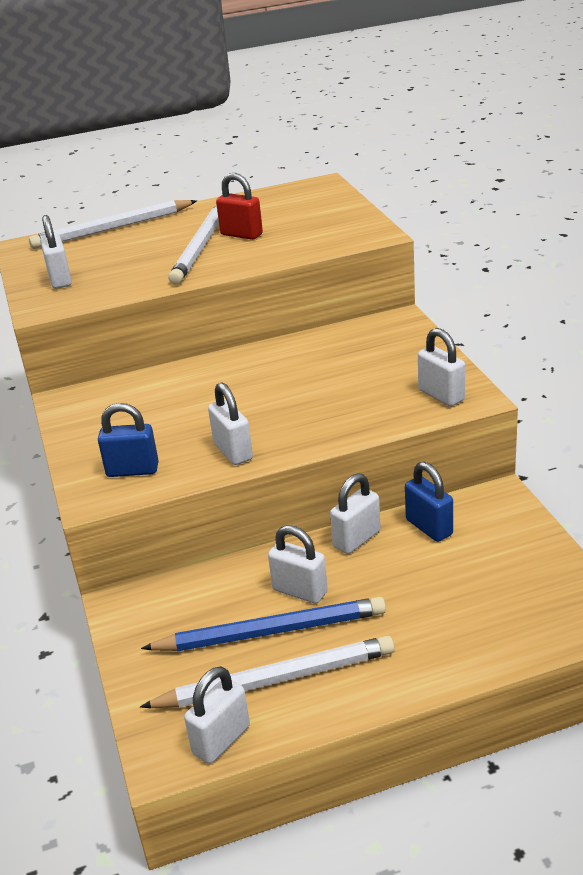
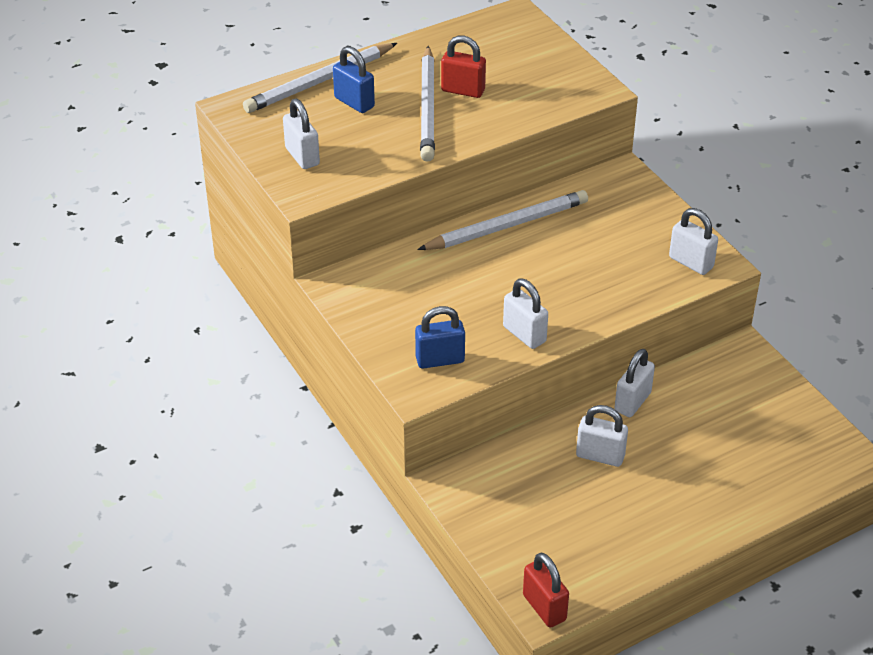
camera: 15 degrees left, 10 degrees up
white pencil [140,636,395,708] -> white pencil moved to [417,190,588,250]
blue pencil [141,597,386,651] -> none
white padlock [184,666,250,764] -> none
blue padlock [405,462,453,542] -> blue padlock moved to [333,46,375,113]
none -> red padlock [523,553,569,628]

